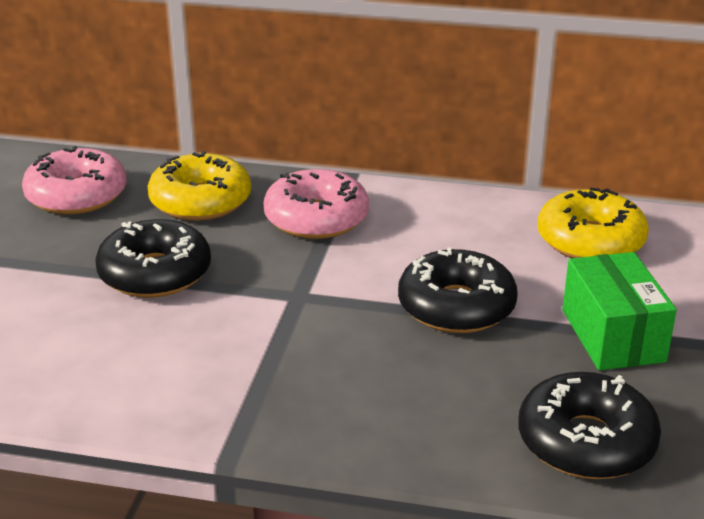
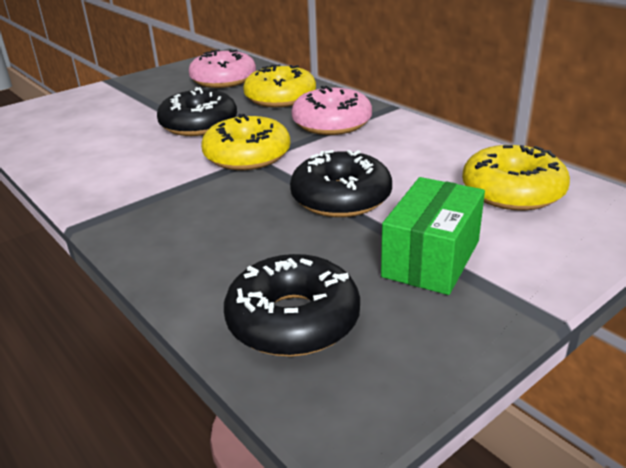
camera: 40 degrees right, 0 degrees up
none -> yellow donut [201,114,291,170]

